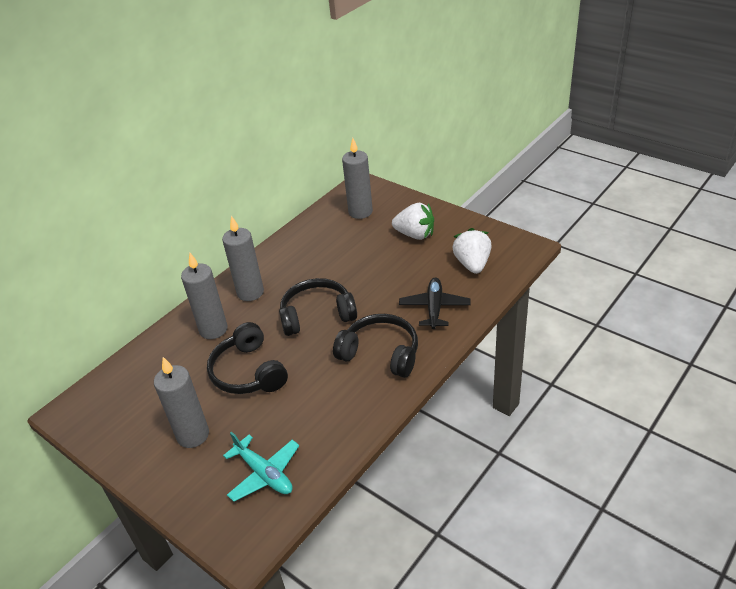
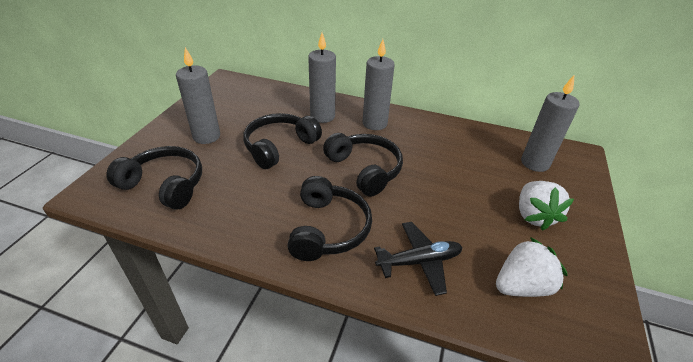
camera: 65 degrees right, 0 degrees up
turquoise plane [223,432,299,502] -> black headphones [106,146,202,210]

